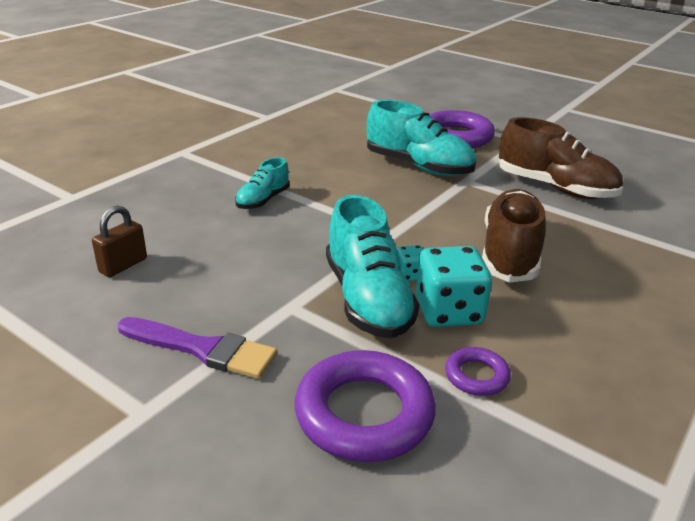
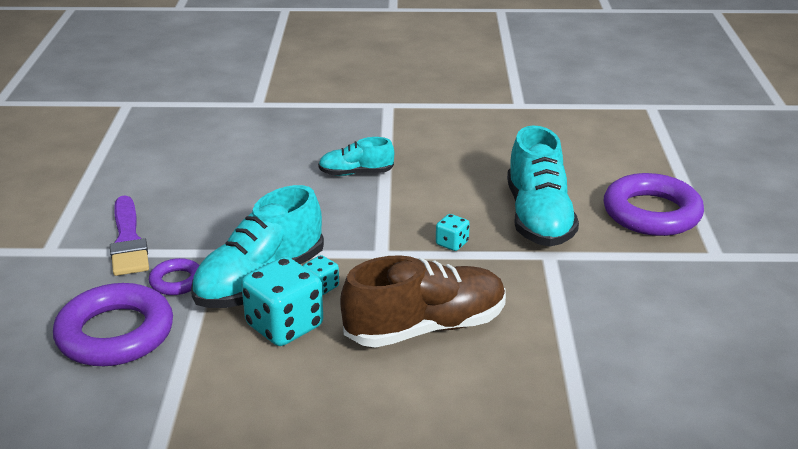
camera: 55 degrees right, 0 degrees up
brown padlock [92,205,147,277] -> none
purple ring [445,347,511,396] -> purple ring moved to [149,258,200,295]
brown shoe [499,117,623,199] -> none
none -> turquoise dice [436,214,470,251]

